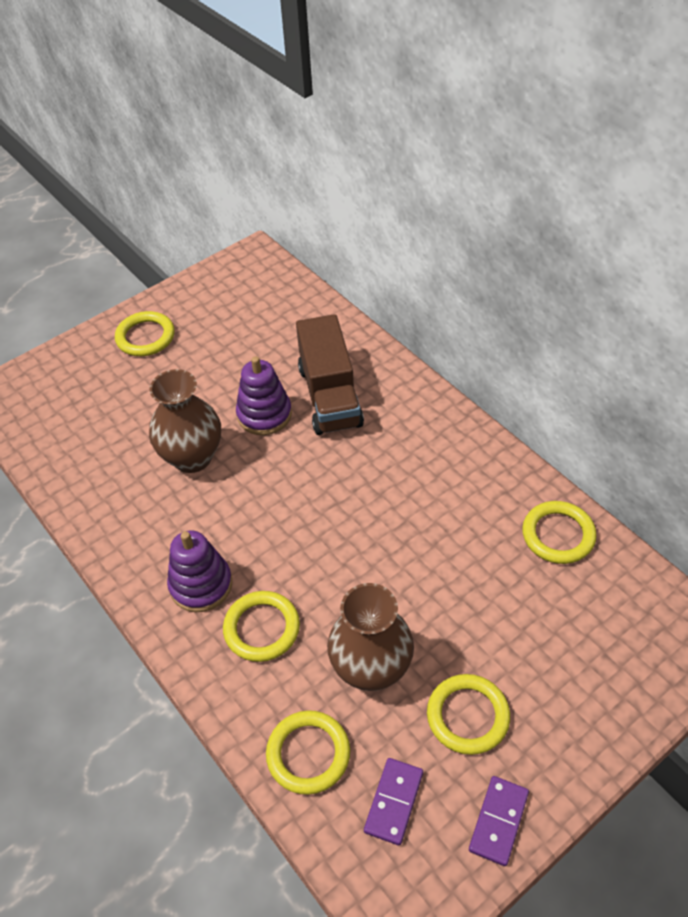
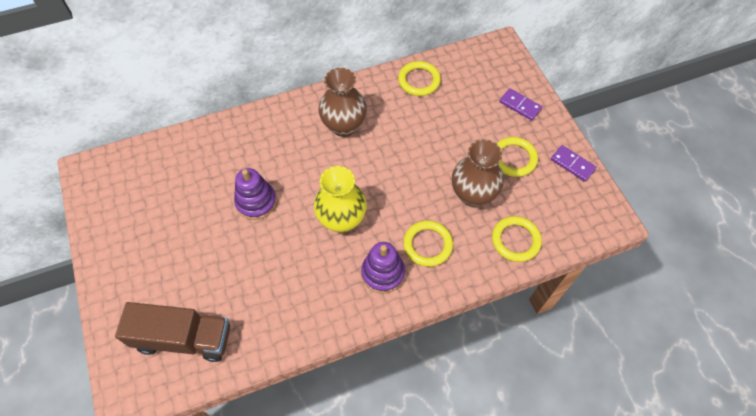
camera: 75 degrees left, 10 degrees up
yellow ring [115,311,175,356] -> none
brown vase [149,369,221,473] -> brown vase moved to [318,68,367,137]
brown truck [296,314,364,435] -> brown truck moved to [115,302,230,362]
purple domino [364,758,423,845] -> purple domino moved to [499,88,542,121]
none -> yellow vase [314,166,367,233]

